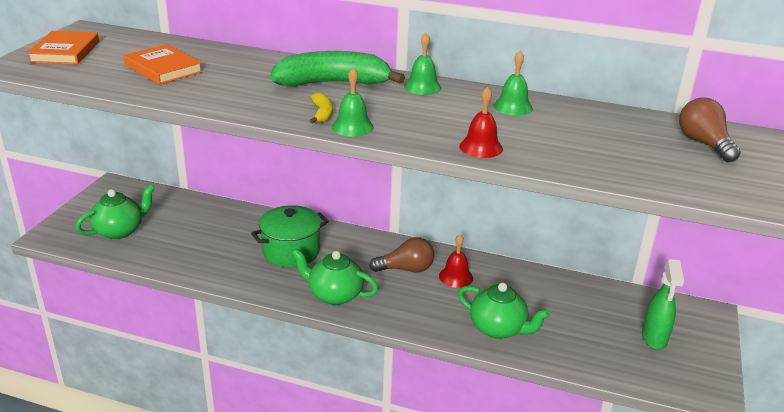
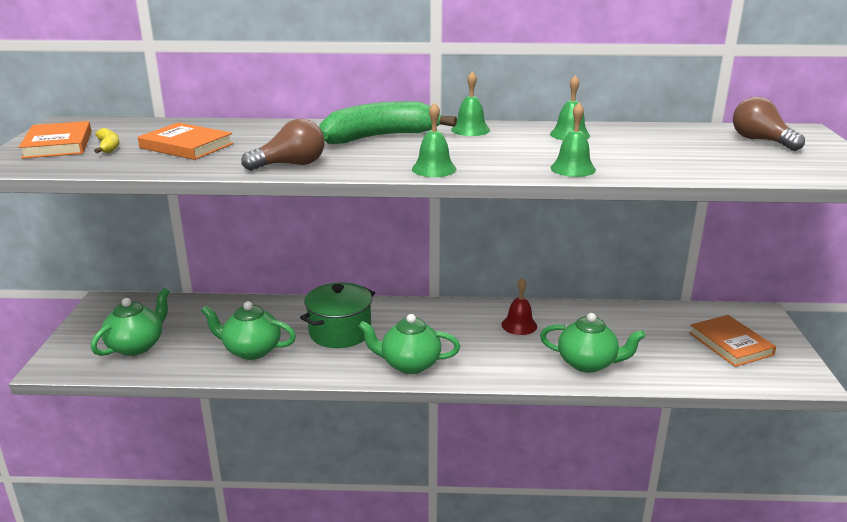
camera: 15 degrees left, 5 degrees down
yellow banana [310,93,333,123] -> yellow banana moved to [94,128,120,153]
brown light bulb [369,237,434,273] -> brown light bulb moved to [241,119,324,171]
red bell [459,86,503,158] -> green bell [550,102,596,177]
green spray bottle [642,259,684,350] -> orange book [689,315,776,367]
none -> green teapot [201,301,296,360]

